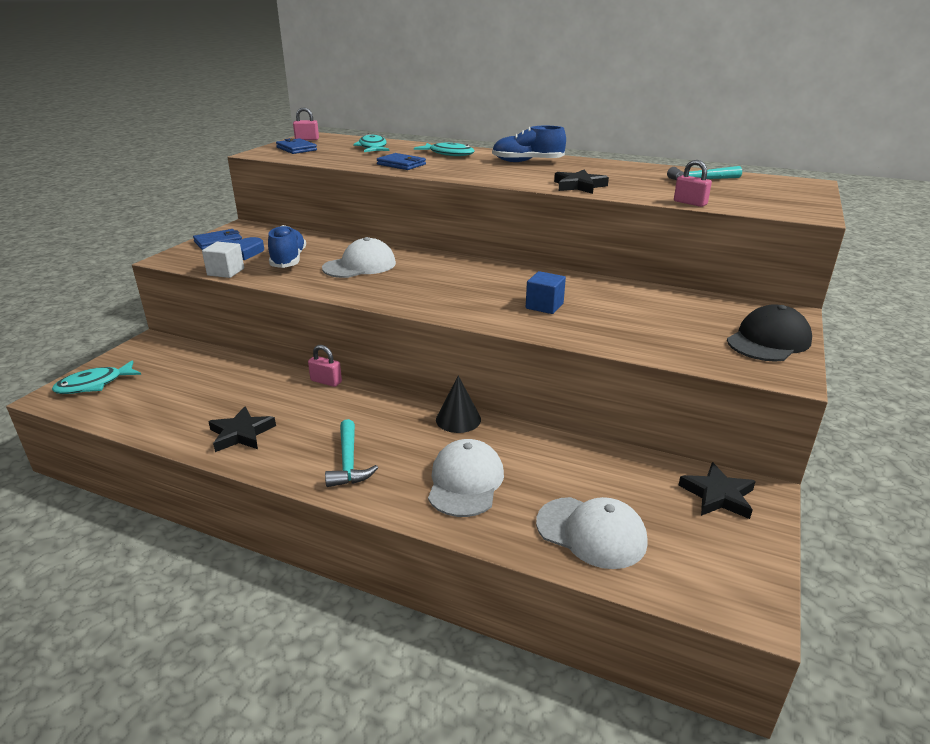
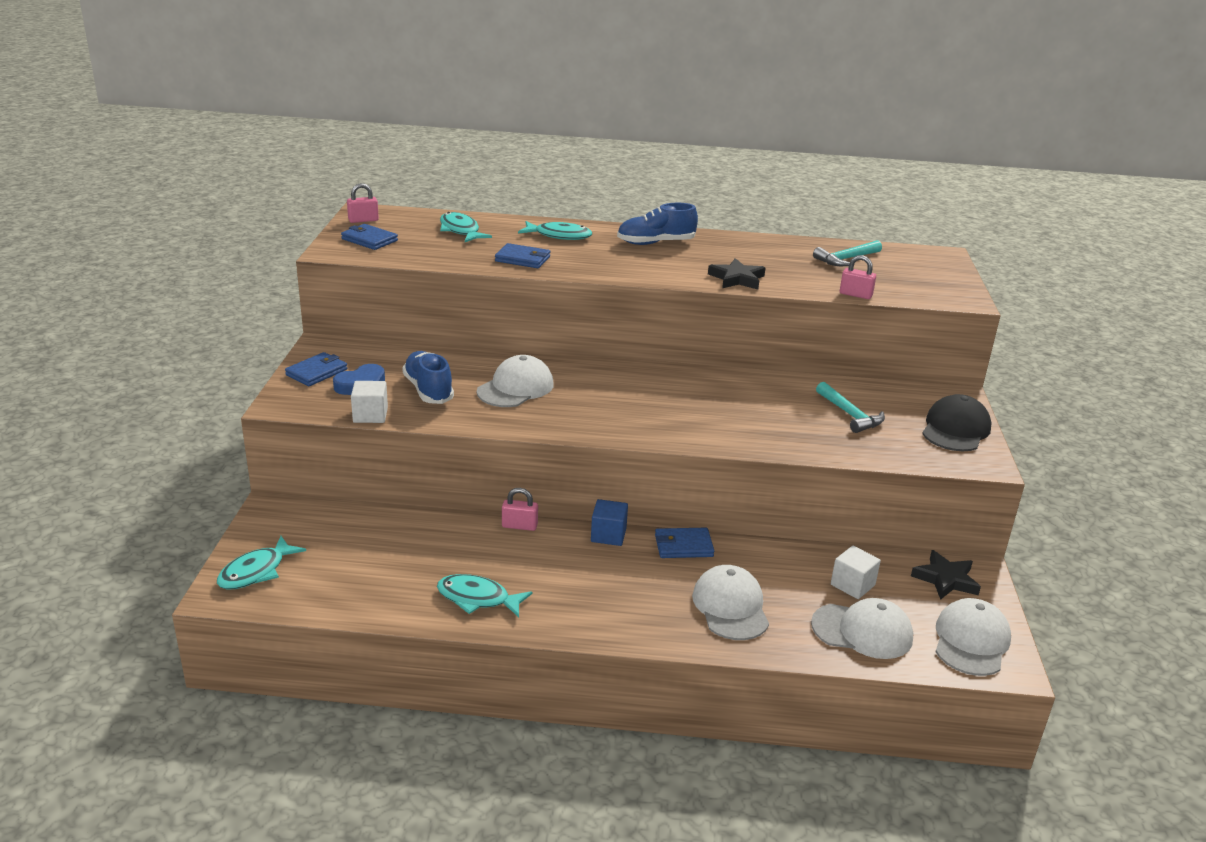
camera: 20 degrees left, 0 degrees up
black star [208,406,276,452] -> turquoise fish [437,574,532,617]
turquoise hammer [325,419,378,487] -> turquoise hammer moved to [816,382,885,433]
black cone [436,376,481,433] -> blue wallet [655,528,714,558]
blue cube [526,271,566,314] -> blue cube moved to [591,499,628,546]
none -> white cube [831,546,881,599]
none -> white cap [936,598,1011,676]

